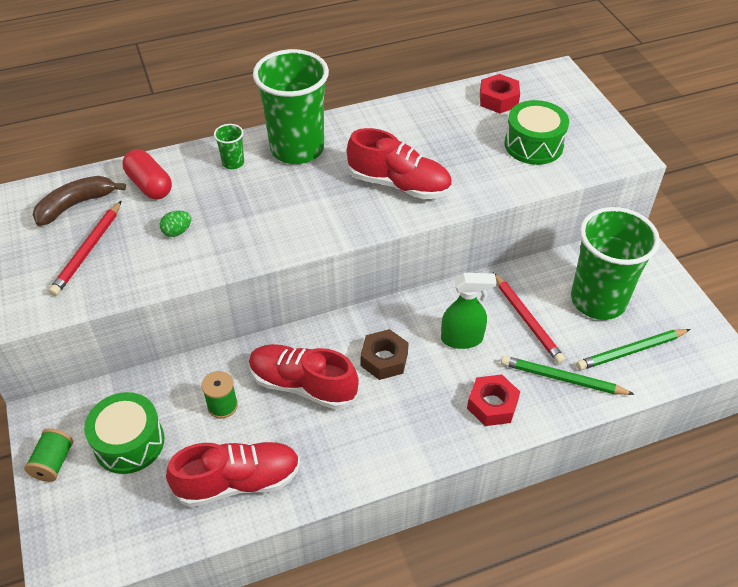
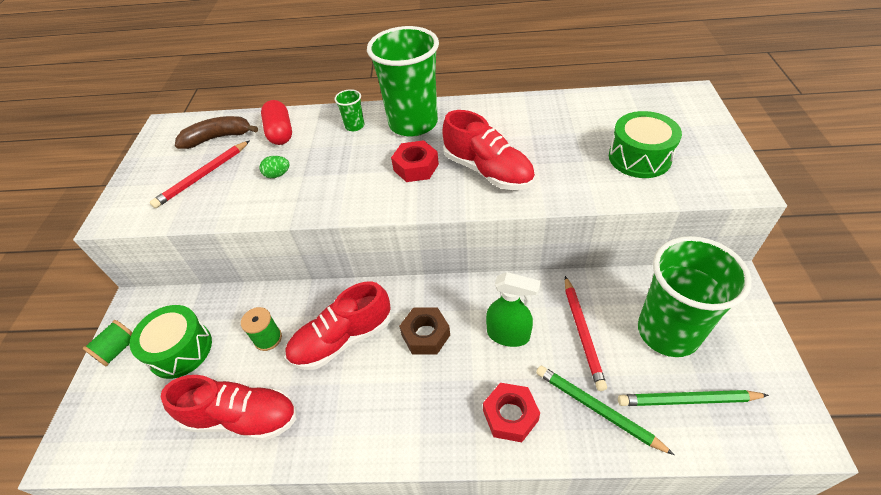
camera: 25 degrees right, 0 degrees up
red shoe [249,344,359,409] -> red shoe turned 75 degrees counterclockwise [285,281,391,370]
red nut [480,74,520,113] -> red nut moved to [391,140,439,182]

